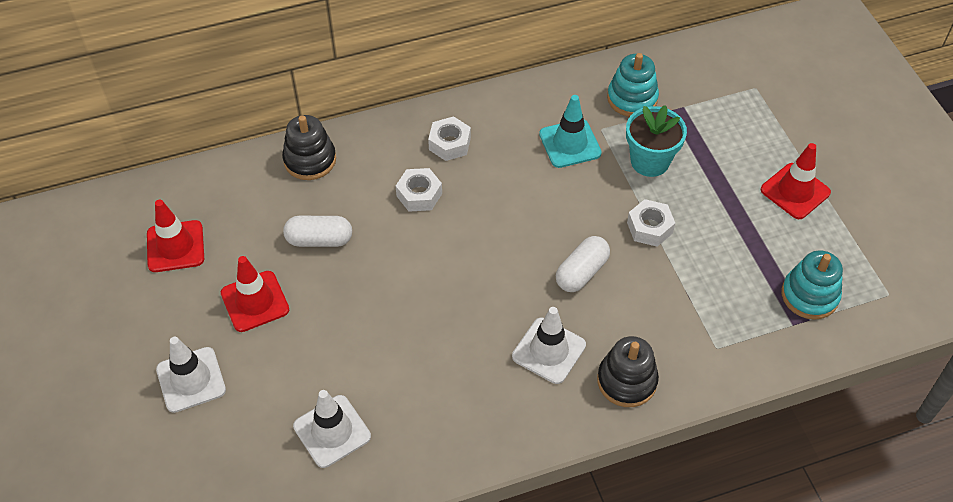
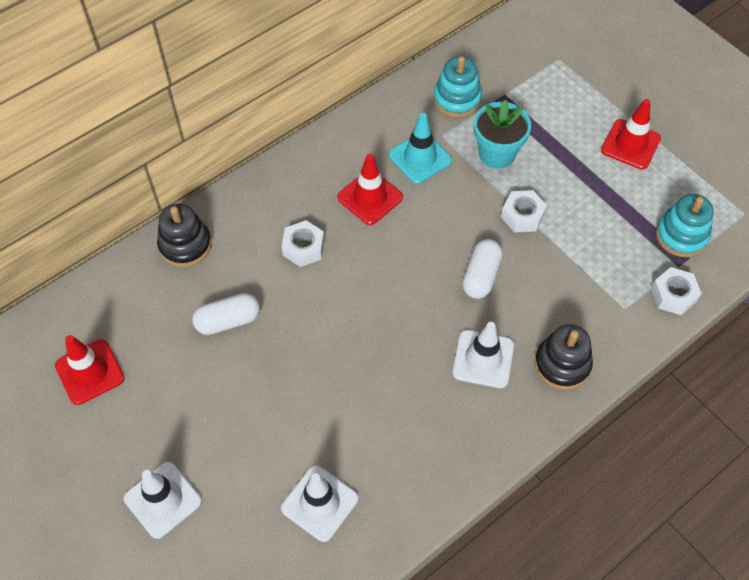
camera: 20 degrees left, 5 degrees up
red traffic cone [221,256,289,332] -> red traffic cone moved to [337,154,403,225]
white nut [428,116,471,161] -> white nut moved to [651,267,702,315]

